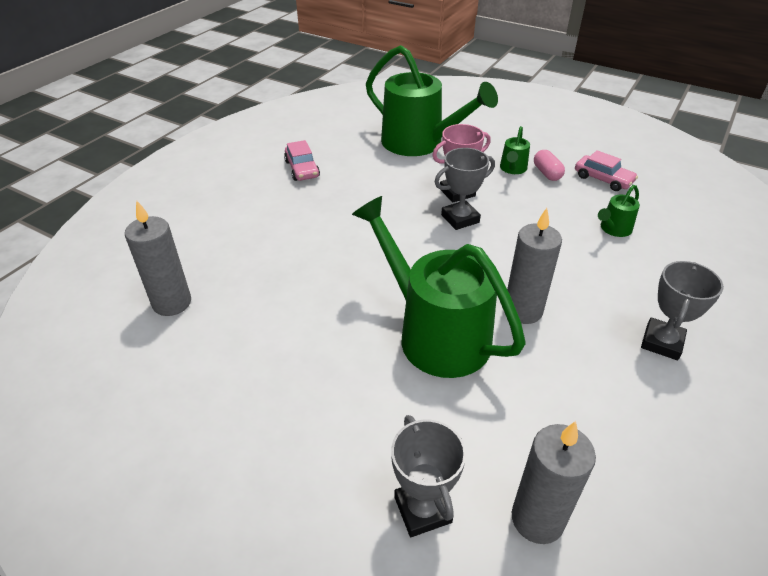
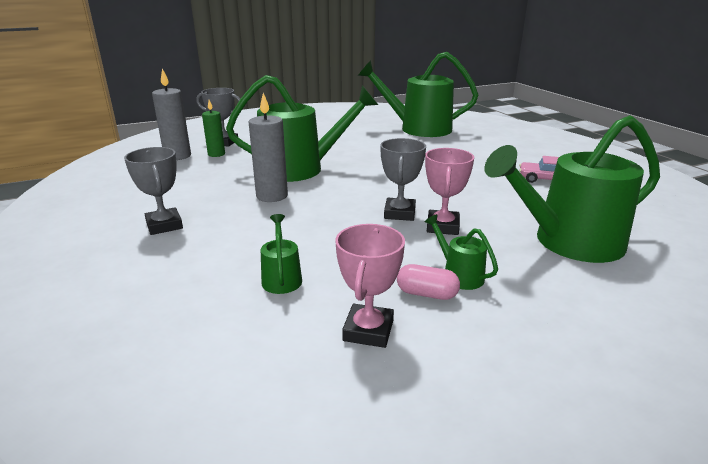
camera: 125 degrees right, 15 degrees down
grey candle [125,200,191,316] -> green watering can [358,52,478,137]
pink car [575,150,638,191] -> pink trophy [335,224,405,348]
none -> green candle [202,100,225,157]

